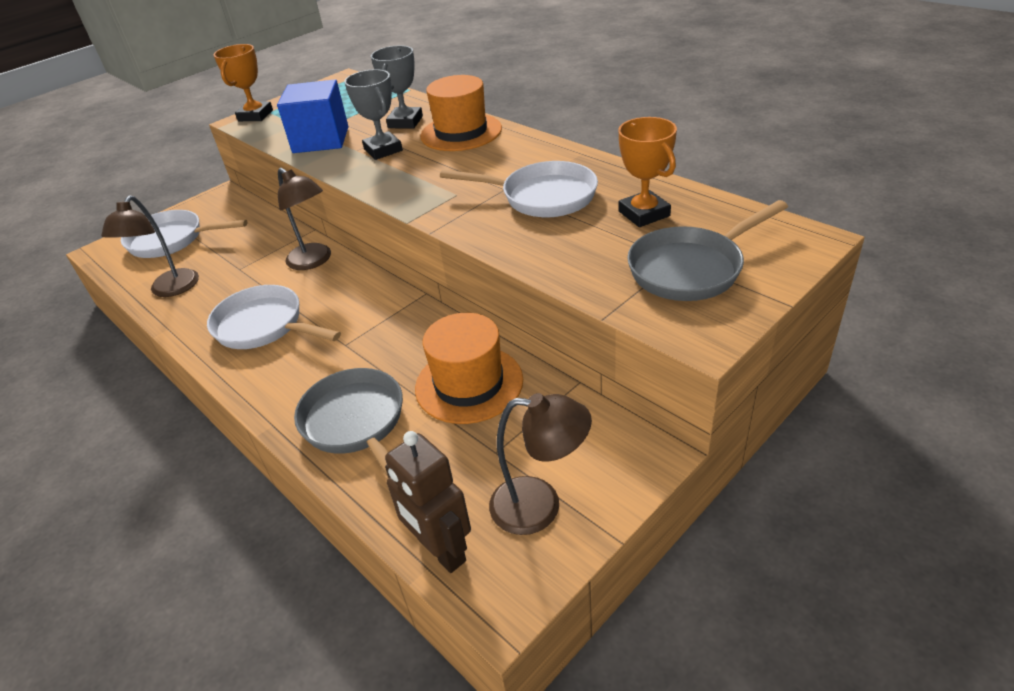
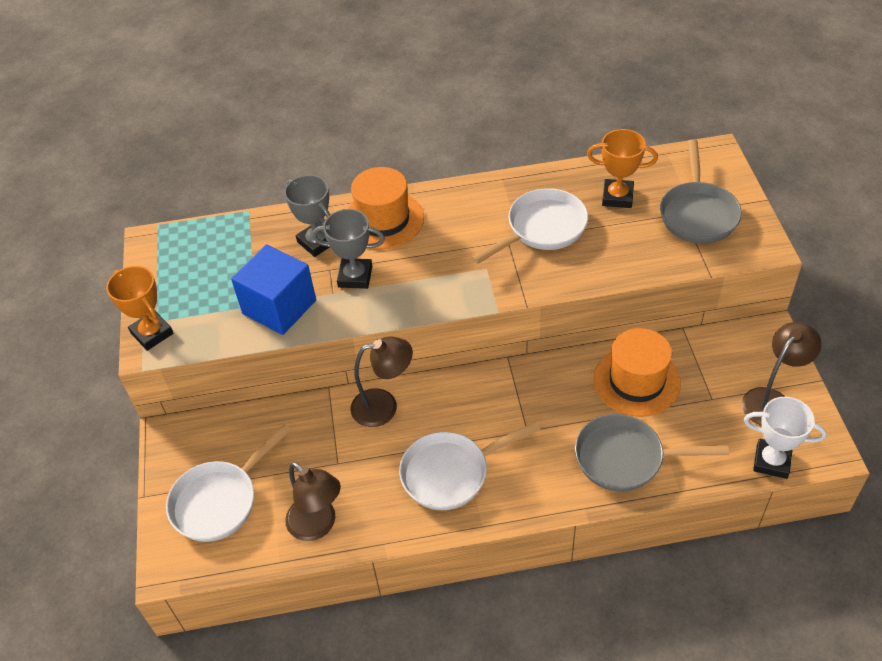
camera: 55 degrees left, 10 degrees up
brown robot [385,431,471,573] -> white trophy [744,397,827,479]

